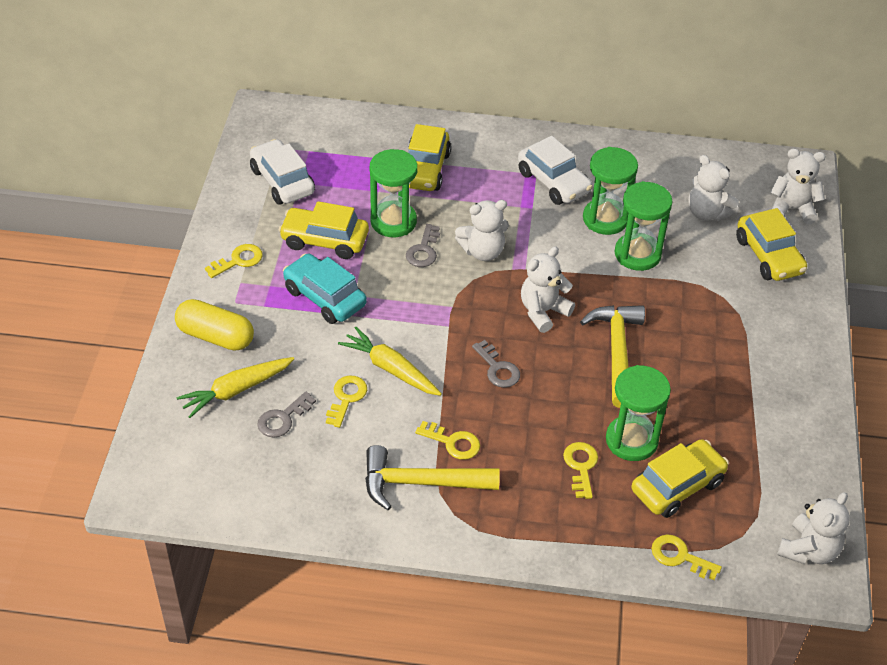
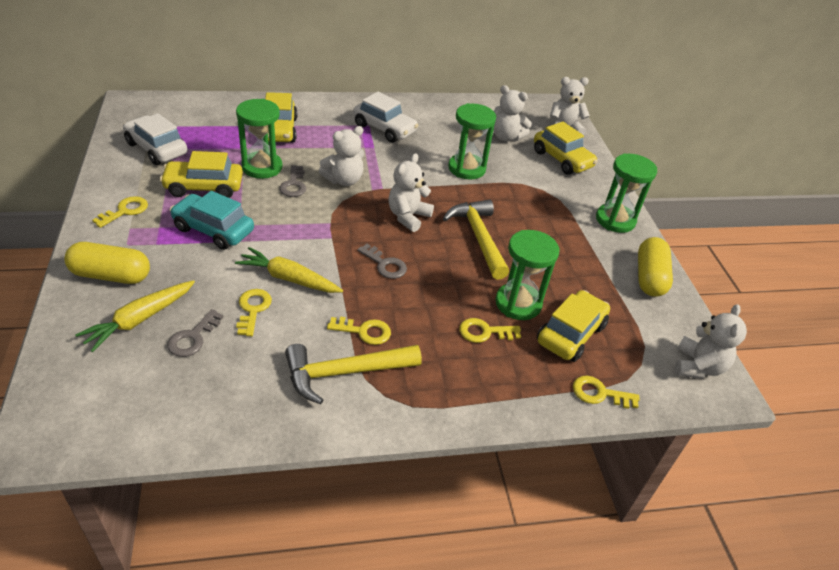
camera: 20 degrees left, 5 degrees down
yellow key [563,442,598,499] -> yellow key turned 75 degrees counterclockwise [459,318,521,343]
green hourglass [583,147,638,235] -> green hourglass moved to [596,154,657,233]
none -> yellow capsule [638,237,673,297]

